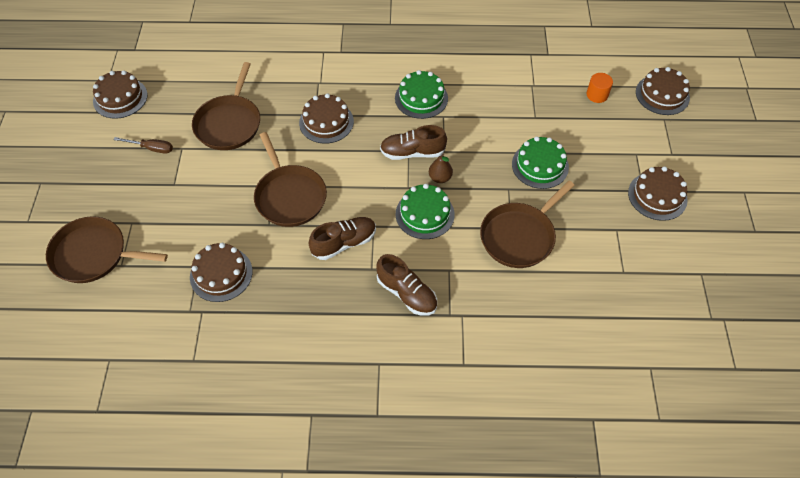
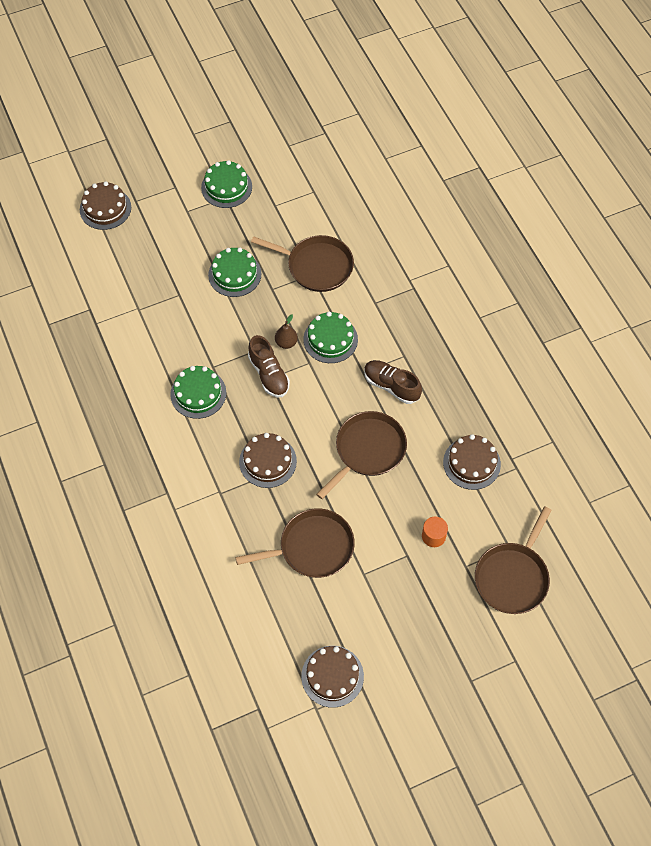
camera: 115 degrees left, 5 degrees up
brown pan [46,216,168,283] -> brown pan turned 45 degrees clockwise [475,507,552,614]
brown screwdriver [114,137,173,154] -> none
brown shoe [376,254,437,316] -> none
orange cylinder [586,73,613,103] -> orange cylinder moved to [422,517,448,547]
brown cake [628,166,688,221] -> green cake [201,160,252,208]

